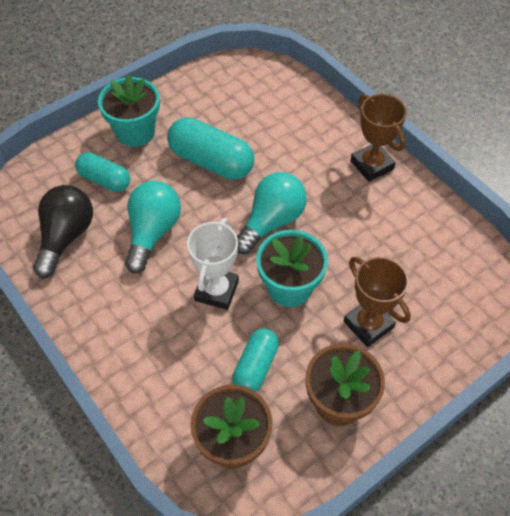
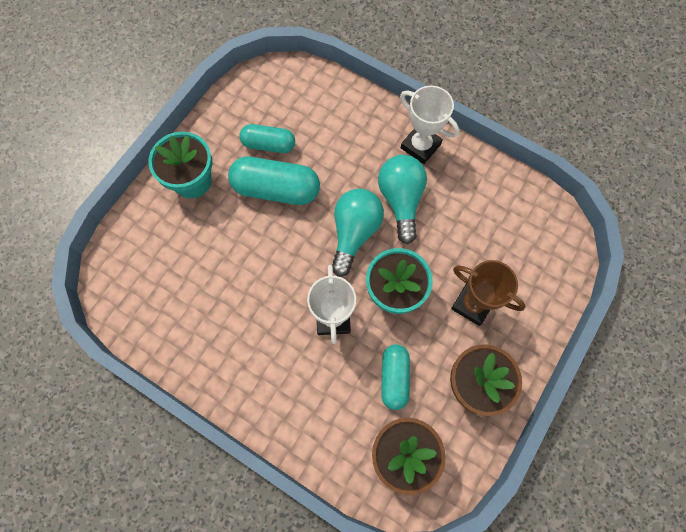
camera: 20 degrees left, 15 degrees up
black light bulb [33,185,93,278] -> none
turquoise capsule [75,152,130,192] -> turquoise capsule moved to [239,124,295,153]
turquoise light bulb [125,181,181,273] -> turquoise light bulb moved to [378,155,427,244]
brown trophy [351,94,407,182] -> white trophy [400,86,460,164]

